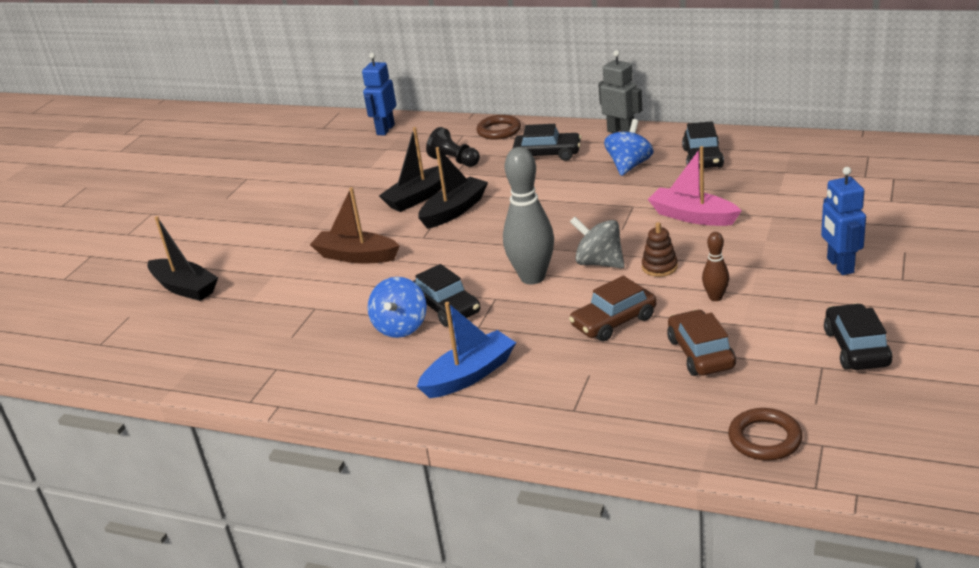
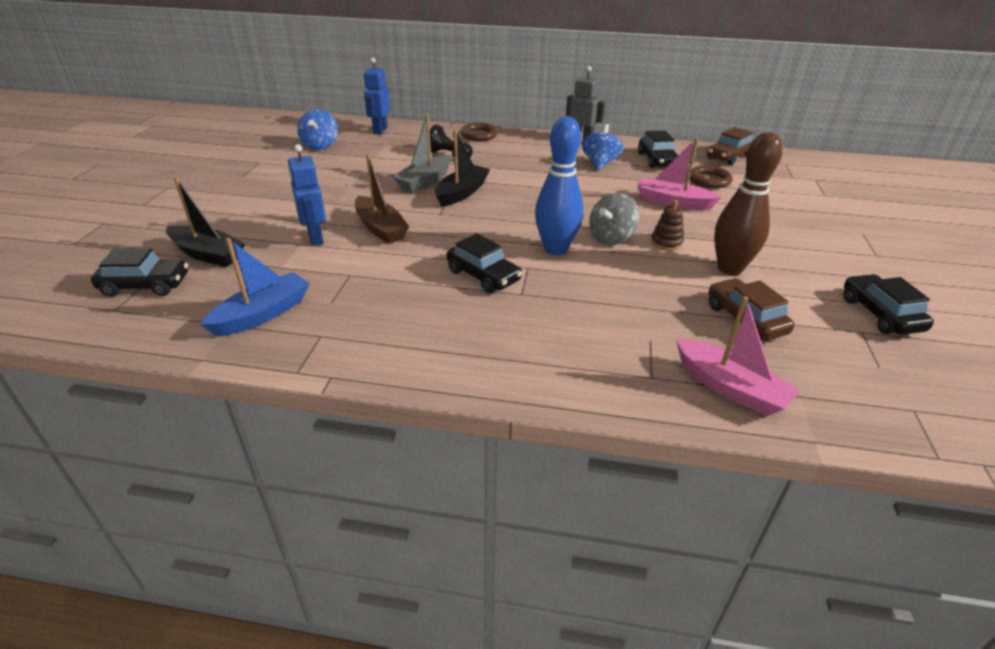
camera: 15 degrees left, 5 degrees up
brown boat [310,187,399,264] -> brown boat turned 135 degrees counterclockwise [355,154,409,244]
blue spinning top [368,277,427,338] -> blue spinning top moved to [297,109,338,150]
black boat [379,127,442,212] -> grey boat [393,114,451,193]
blue boat [417,302,516,398] -> blue boat moved to [200,238,310,337]
grey bowling pin [503,147,554,284] -> blue bowling pin [535,117,583,256]
black car [513,124,581,161] -> black car moved to [91,248,188,297]
brown car [569,276,657,341] -> brown car moved to [707,127,754,165]
grey spinning top [570,217,625,268] -> grey spinning top turned 75 degrees counterclockwise [589,193,639,245]
brown bowling pin [702,232,729,301] -> brown bowling pin [714,132,783,275], size x2.02
brown ring [728,408,803,461] -> brown ring moved to [689,165,733,188]
blue robot [821,167,866,275] -> blue robot moved to [288,144,326,246]
none -> pink boat [676,296,800,416]

